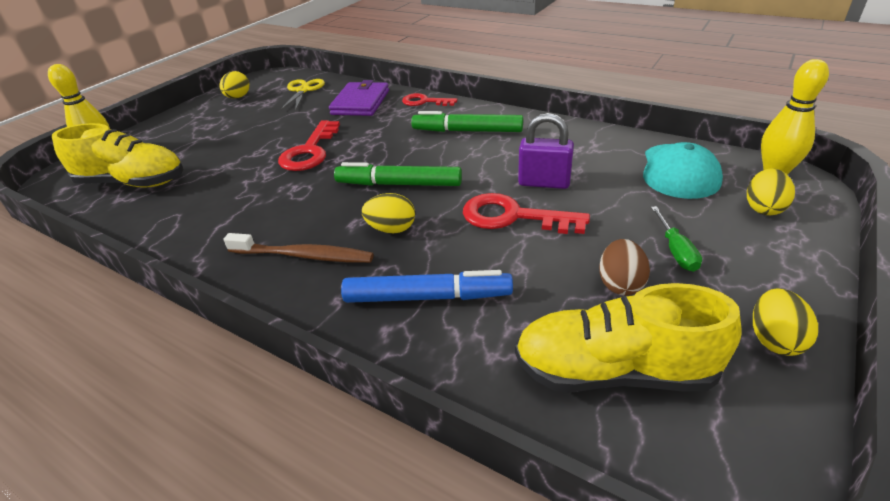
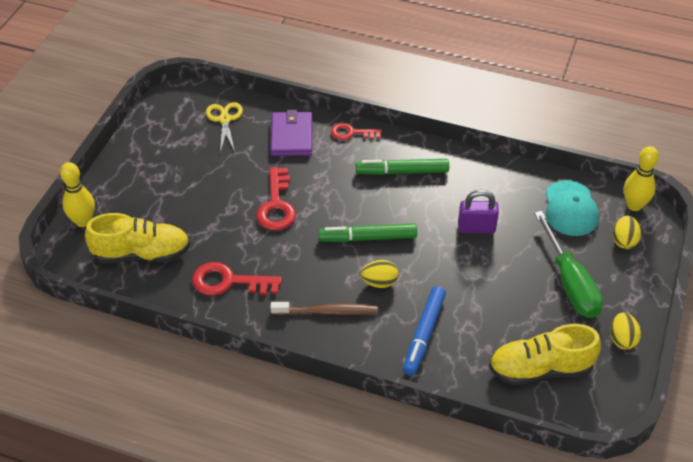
camera: 15 degrees left, 10 degrees up
yellow egg [220,71,249,99] -> none
blue marker [341,270,513,303] -> blue marker turned 120 degrees clockwise [403,286,446,376]
red key [463,193,590,234] -> red key moved to [192,262,282,296]
brown egg [599,239,650,296] -> none
green screwdriver [651,206,702,272] -> green screwdriver [534,211,603,318], size x2.14

